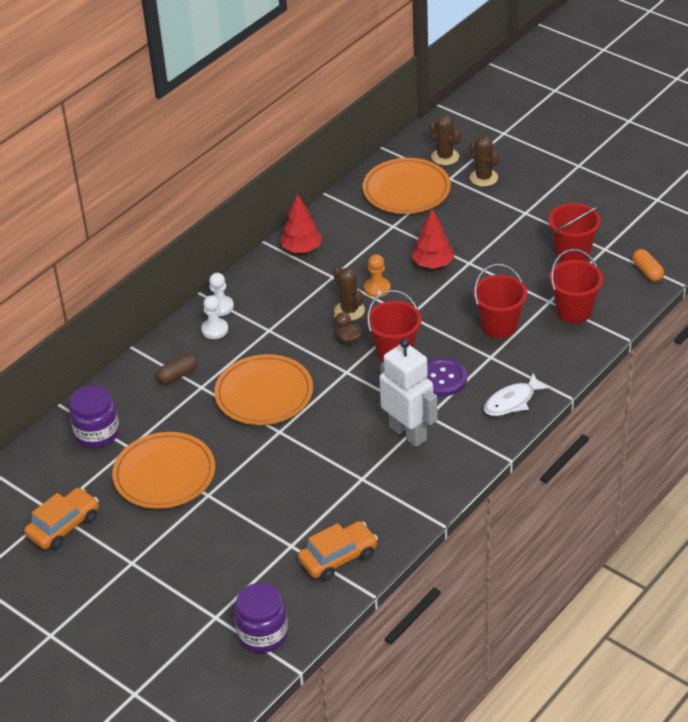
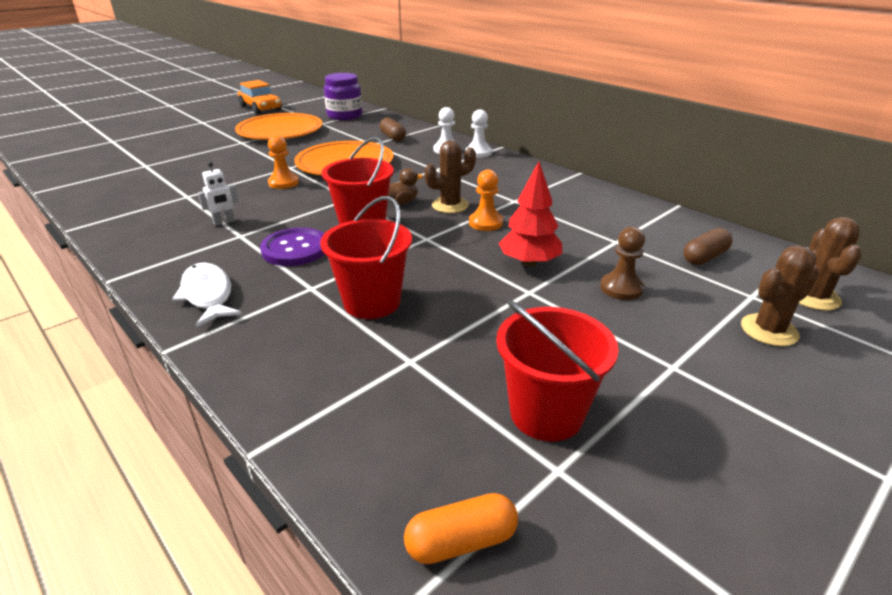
camera: 95 degrees right, 10 degrees down
purple jar [234,583,288,653] -> none
red tree [280,194,322,253] -> none
orange car [298,521,378,581] -> none
orange plate [363,158,451,214] -> brown capsule [683,228,733,265]
white robot [379,338,438,447] -> white robot [198,162,239,226], size x0.41
brown cactus [429,115,461,165] -> brown cactus turned 45 degrees counterclockwise [799,217,861,311]
red bucket [549,249,603,323] -> none
none -> orange pawn [268,135,299,189]
none -> brown pawn [600,227,645,300]

